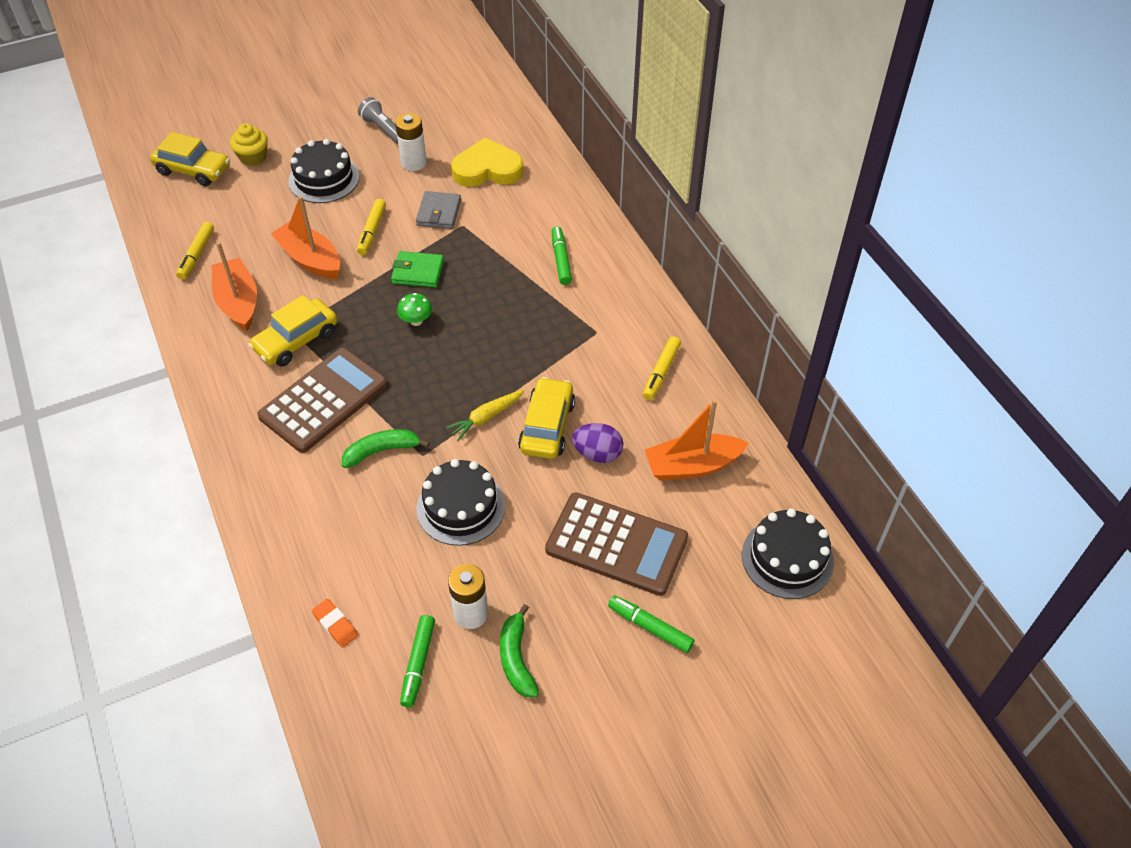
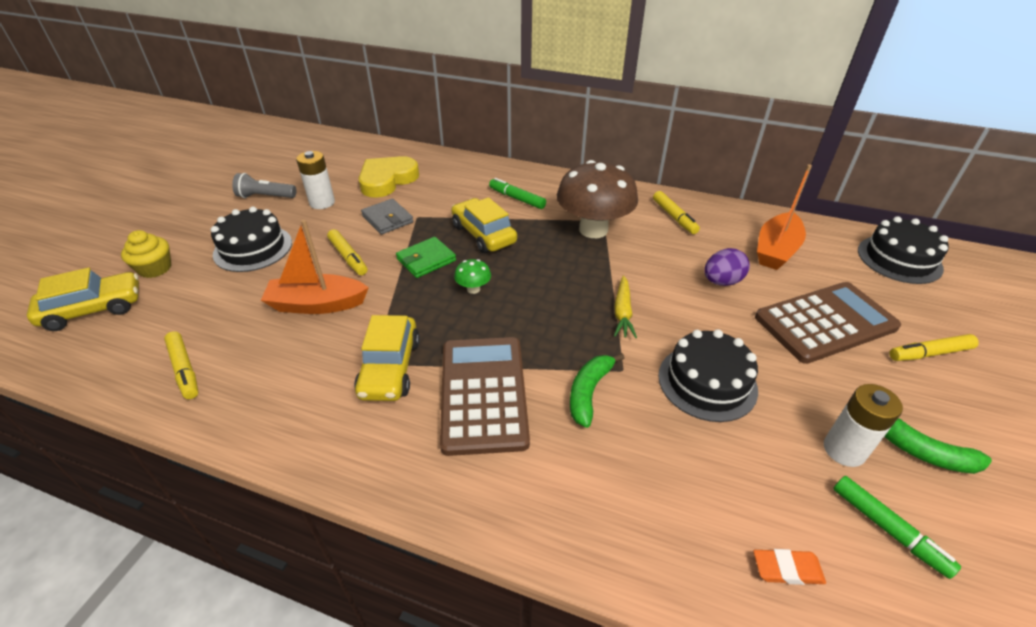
camera: 45 degrees left, 10 degrees down
orange boat [212,242,257,331] -> none
yellow car [518,377,575,459] -> yellow car moved to [451,197,517,253]
green marker [608,595,695,653] -> yellow marker [889,334,979,361]
none -> brown mushroom [557,160,638,238]

